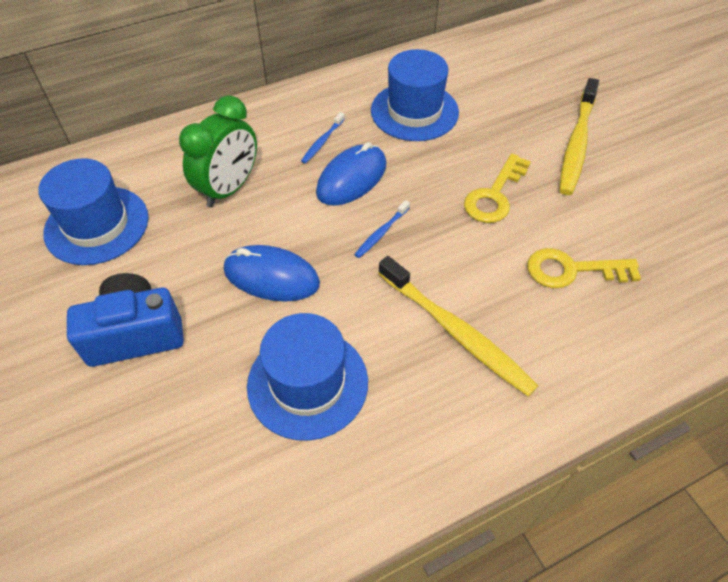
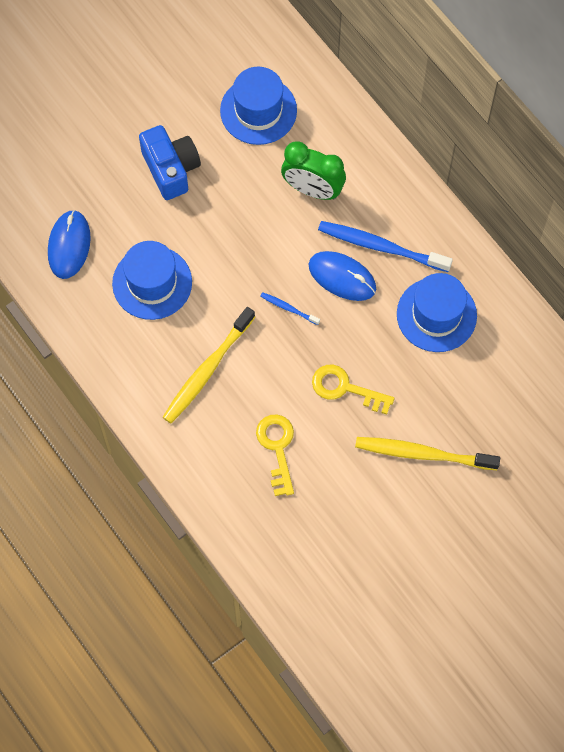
camera: 80 degrees right, 15 degrees up
blue mouse [224,245,320,302] -> blue mouse moved to [48,210,91,279]
blue toothbrush [301,112,345,164] -> blue toothbrush [318,221,453,272], size x2.13

